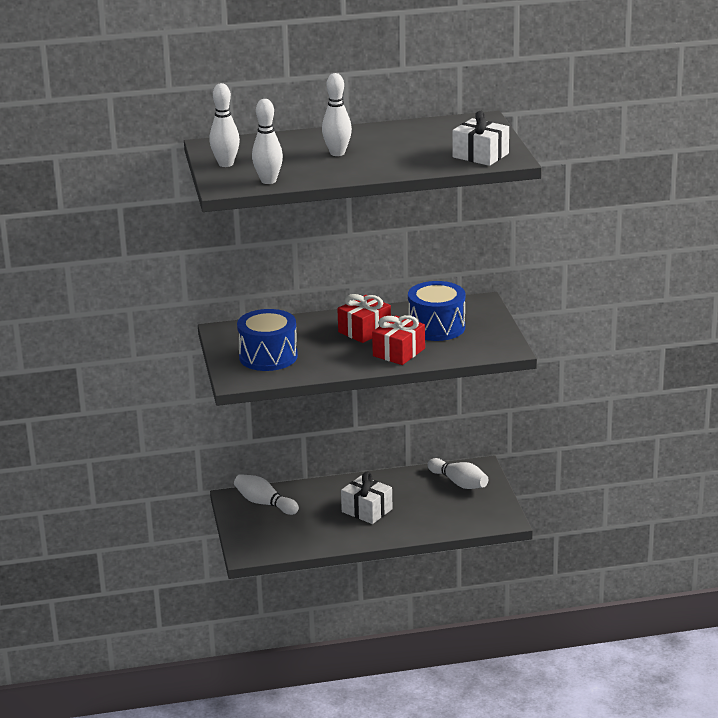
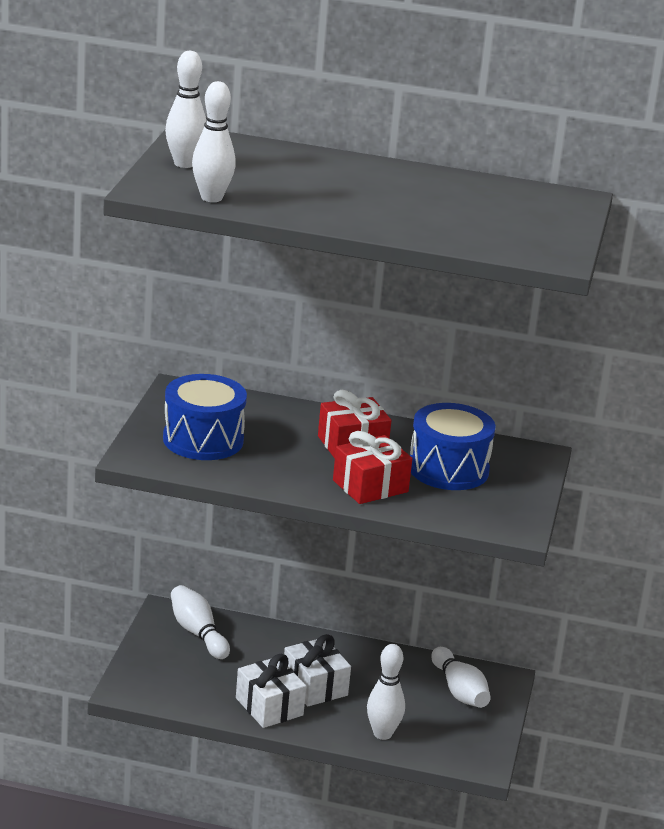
camera: 20 degrees right, 0 degrees up
white bowling pin [322,73,352,156] -> white bowling pin moved to [367,644,405,740]
white gift [452,111,509,166] -> white gift moved to [236,654,306,728]

